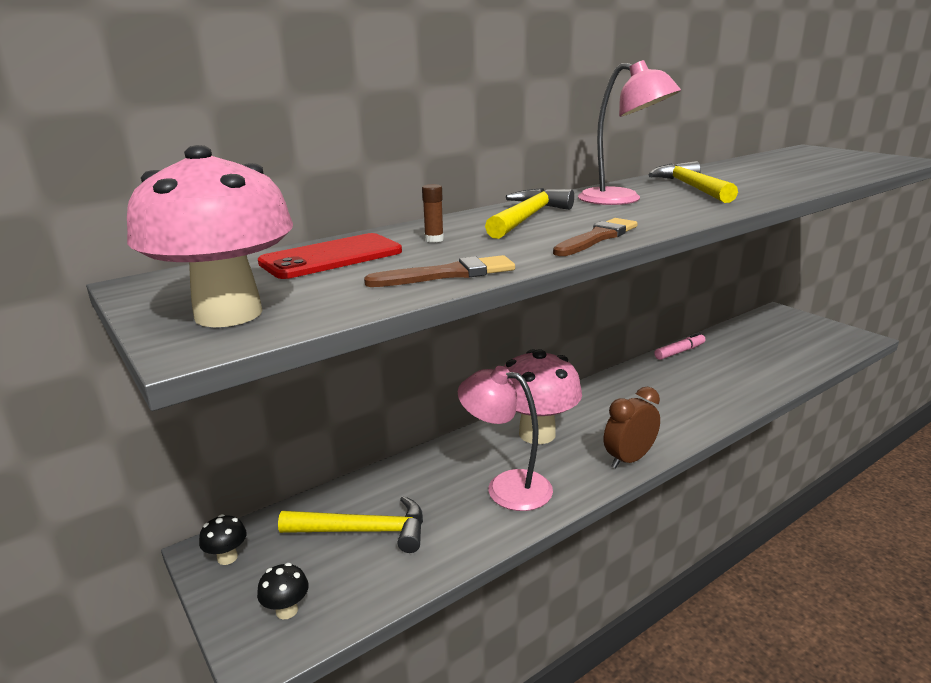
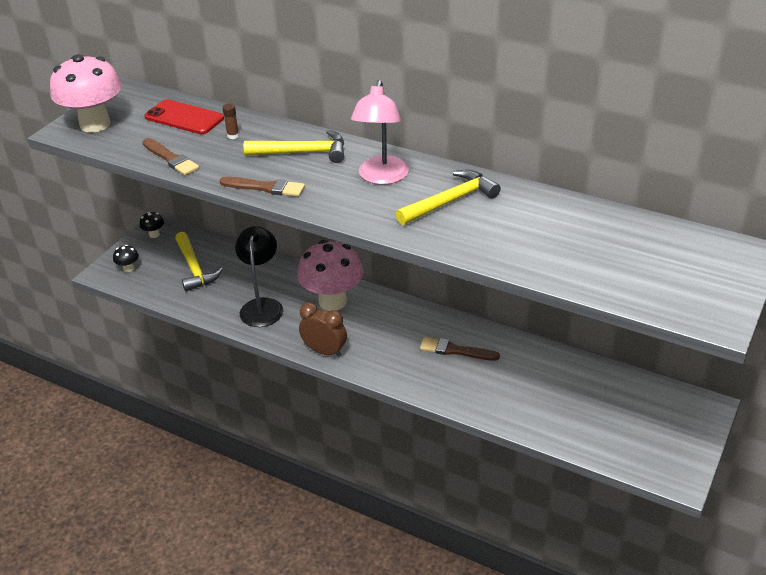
camera: 65 degrees right, 15 degrees up
pink lamp [458,366,553,511] -> black lamp [235,226,283,327]
pink marker [654,333,705,360] -> none
none -> brown brush [420,337,500,361]

